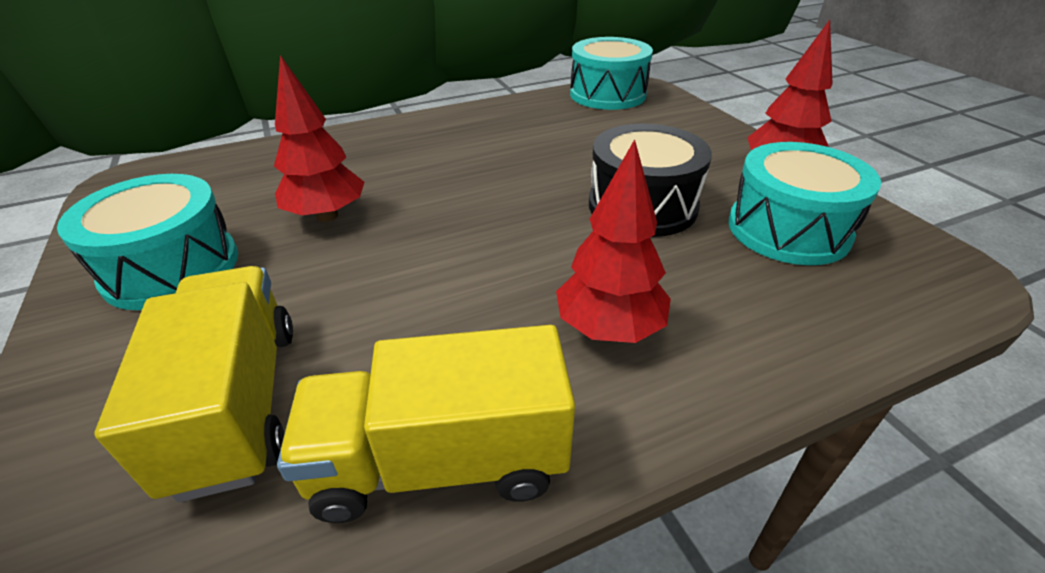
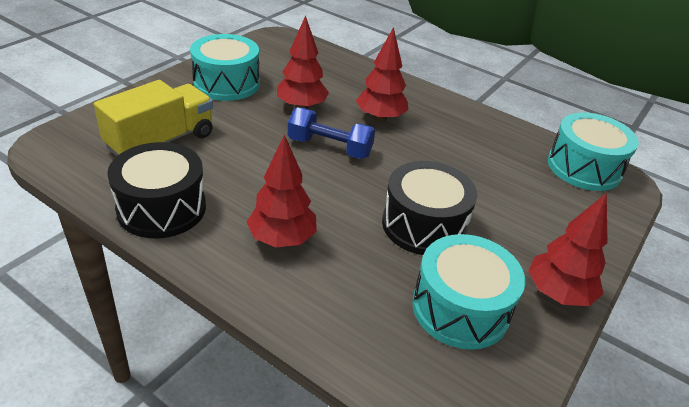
camera: 55 degrees right, 0 degrees up
yellow truck [277,325,575,523] -> black drum [107,142,206,238]
none -> blue dumbbell [288,107,375,159]
none -> red tree [356,27,408,122]

